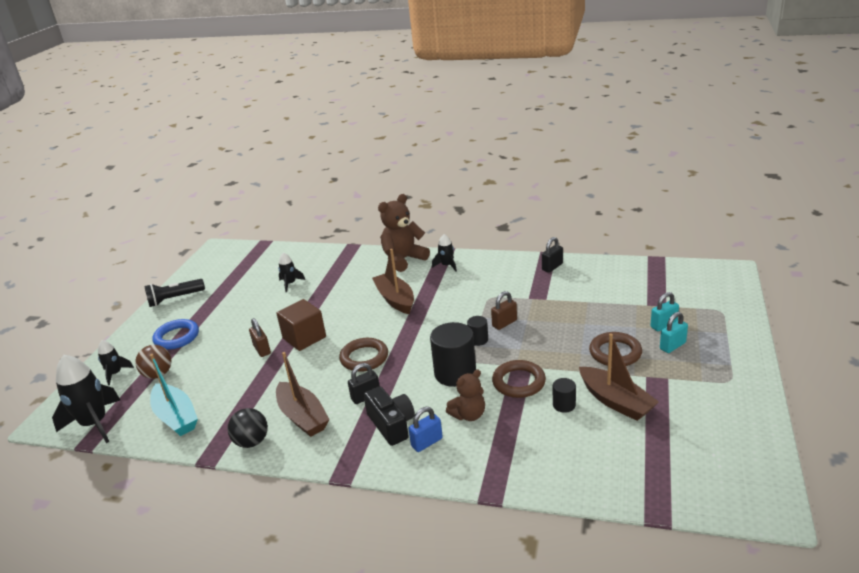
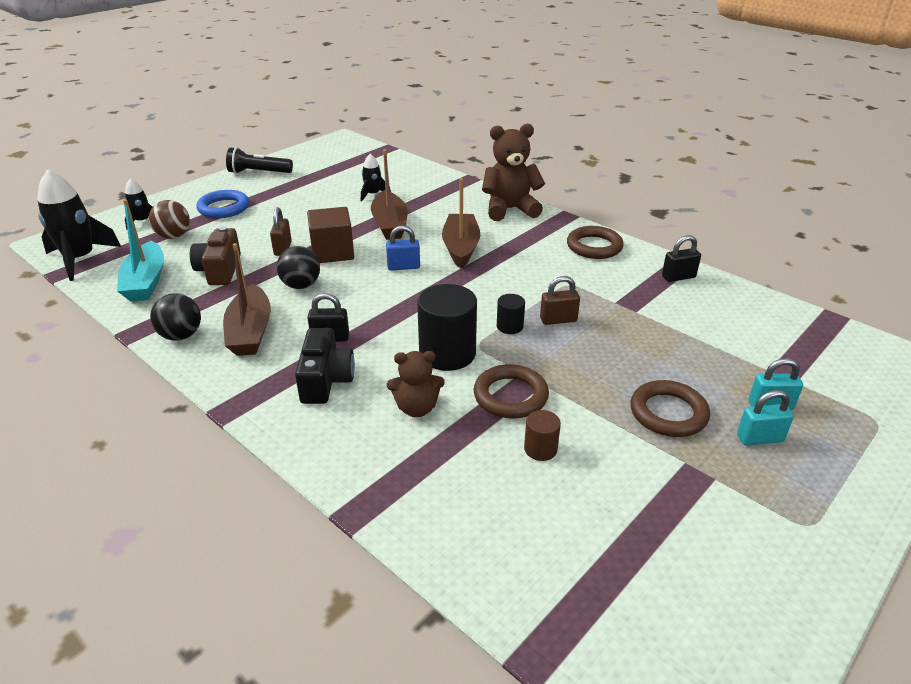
camera: 25 degrees right, 5 degrees up
brown ring [339,338,388,372] -> brown ring moved to [567,226,624,259]
blue padlock [409,407,443,452] -> blue padlock moved to [386,225,420,271]
black rocket [432,234,457,272] -> none
black cylinder [553,378,576,413] -> brown cylinder [524,410,561,461]
brown boat [579,334,659,421] -> brown boat moved to [371,149,408,240]
none -> brown camera [190,226,241,285]
none -> black ball [277,246,320,289]

